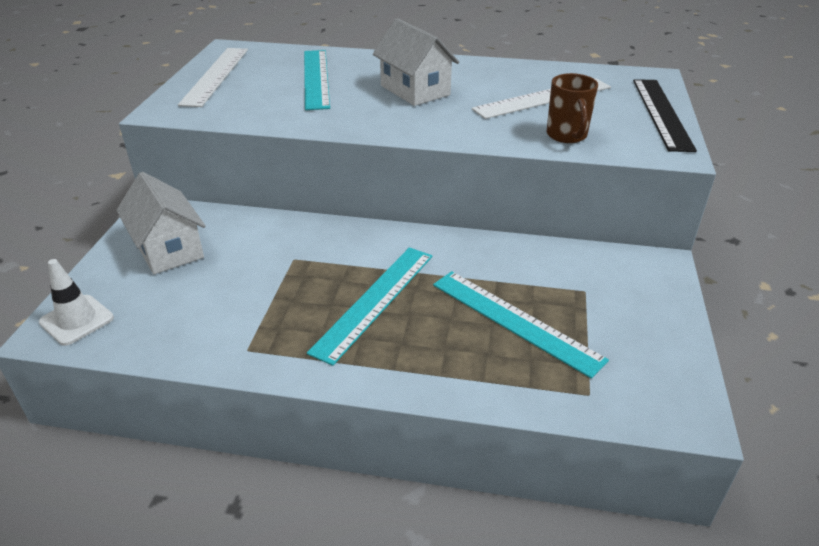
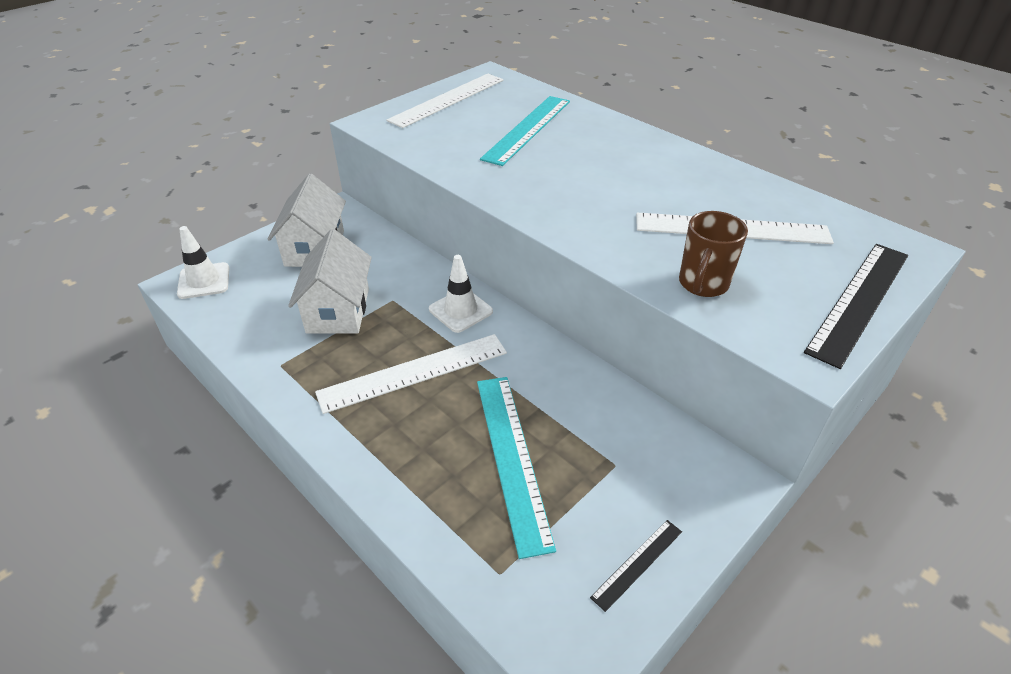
camera: 35 degrees right, 5 degrees up
turquoise ruler [307,247,433,366] -> white ruler [315,334,507,414]
white house [373,18,459,106] -> white house moved to [288,229,372,334]
none -> white traffic cone [429,255,493,333]
none -> black ruler [590,520,682,612]

